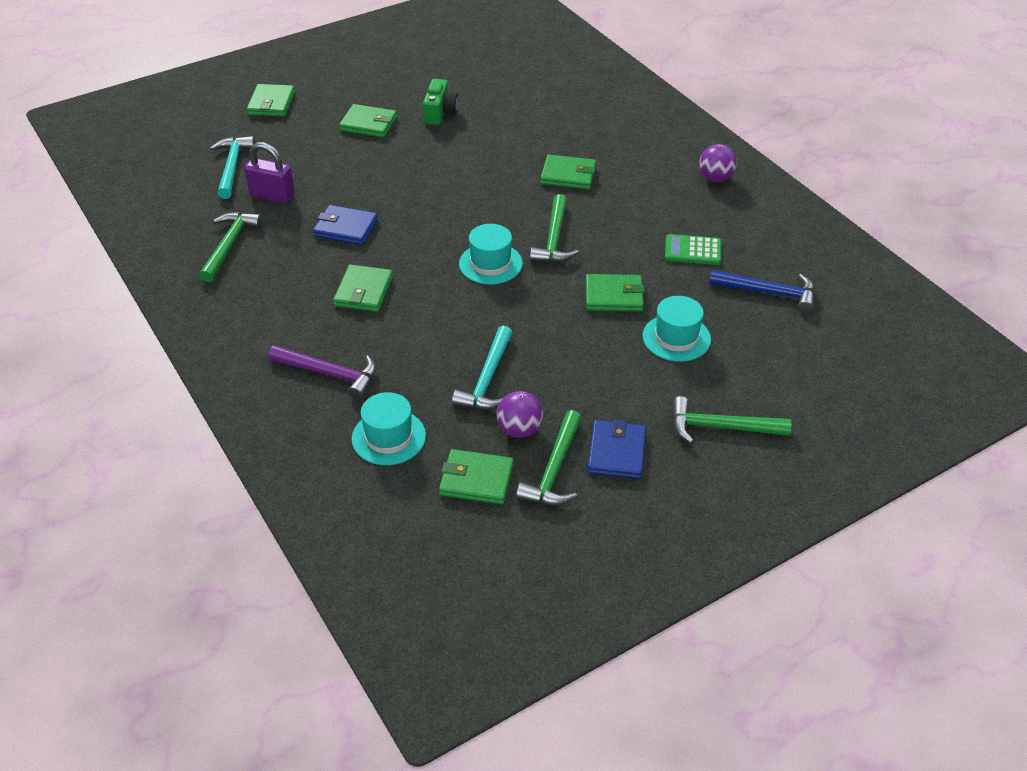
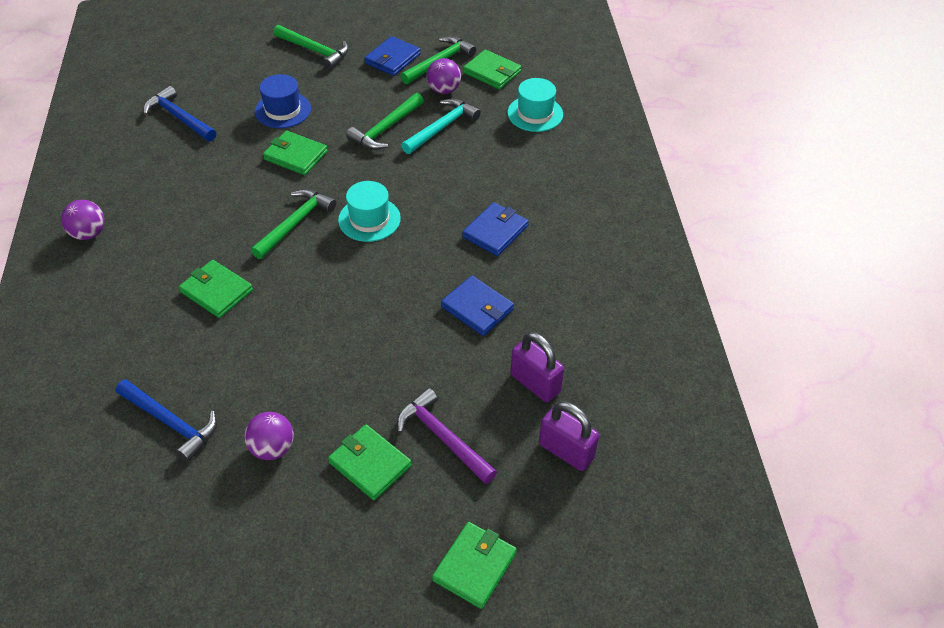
camera: 155 degrees left, 5 degrees up
green hammer [199,212,262,282] -> green hammer moved to [346,93,424,150]
turquoise hammer [210,136,255,199] -> purple padlock [539,402,599,471]
purple hammer [268,345,376,399] -> purple hammer moved to [397,388,497,484]
green wallet [333,264,393,312] -> blue wallet [462,202,529,256]
green camera [423,79,459,125] -> purple ball [244,412,294,460]
turquoise hat [642,296,711,362] -> blue hat [255,74,311,128]
green calculator [665,234,721,265] -> none
none -> blue hammer [116,379,217,462]

